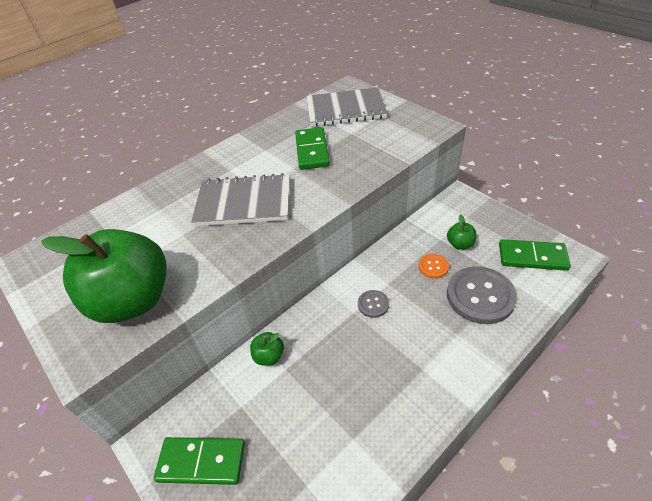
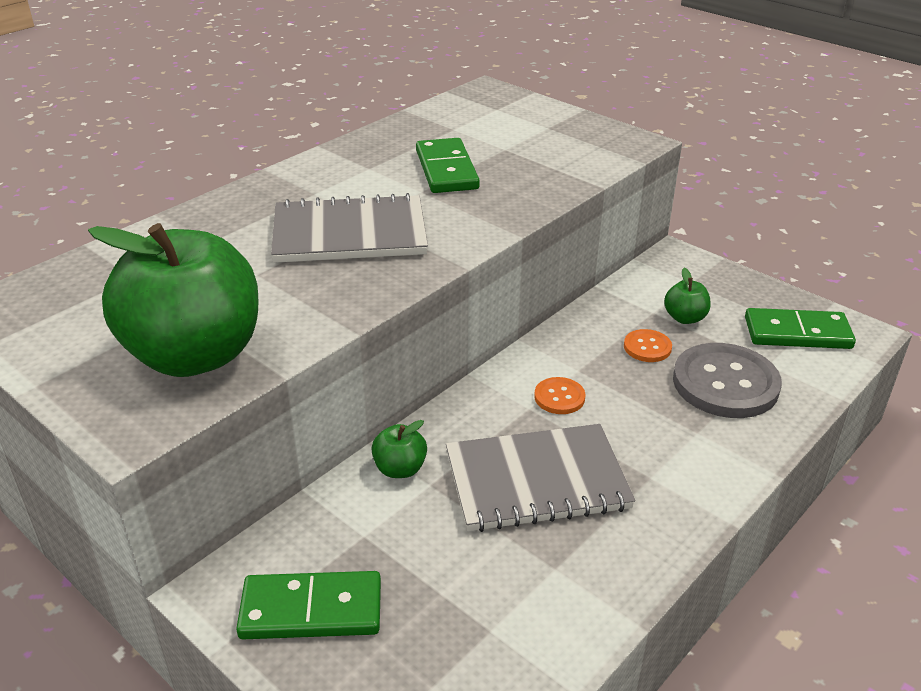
camera: 10 degrees left, 10 degrees down
grey notebook [306,87,387,127] -> grey notebook moved to [446,424,636,532]
grey button [358,290,389,318] -> orange button [534,377,585,414]

